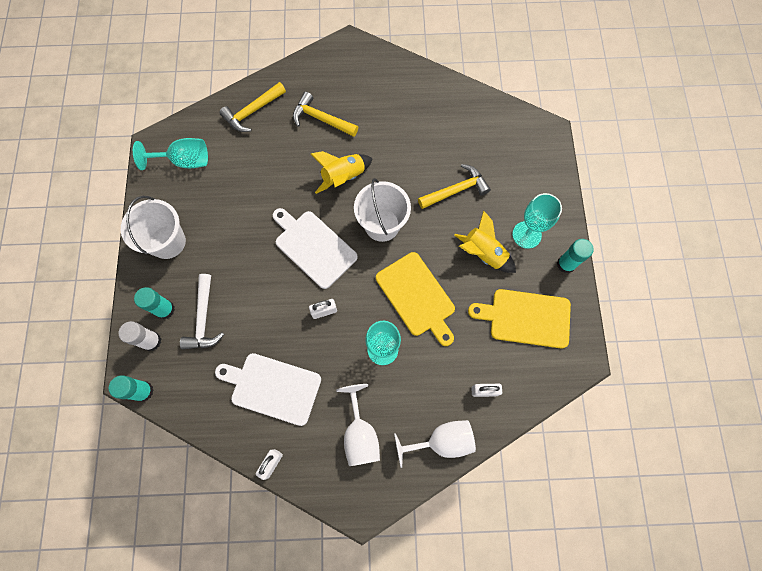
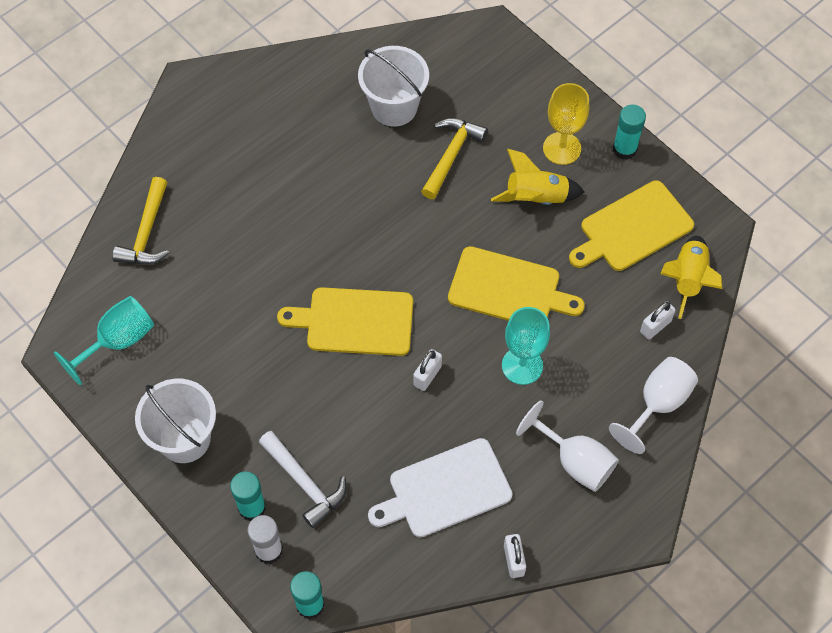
camera: 40 degrees left, 10 degrees down
white cutting board [273,208,358,289] -> yellow cutting board [277,287,413,356]
yellow hammer [293,92,358,137] -> none
yellow rocket [311,151,373,194] -> yellow rocket moved to [660,236,722,319]
white bucket [354,178,411,242] -> white bucket moved to [358,46,429,127]
turquoise goblet [512,193,562,249] -> yellow goblet [543,83,589,165]

